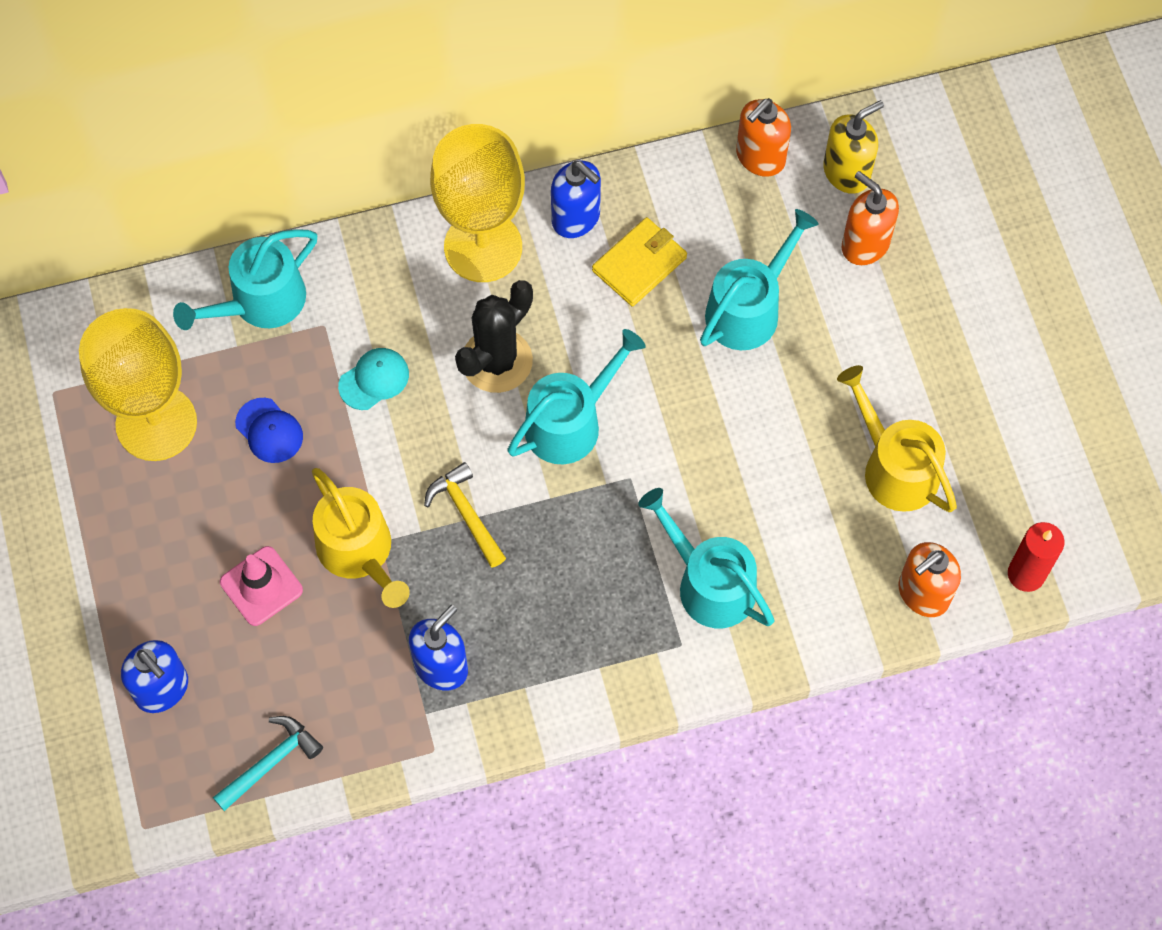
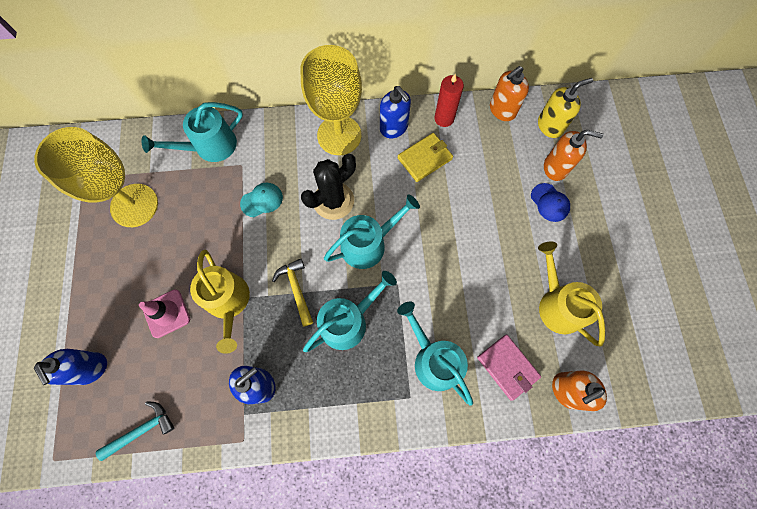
camera: 10 degrees right, 5 degrees up
blue cap [235,398,303,463] -> blue cap moved to [531,183,570,222]
turquoise watering can [700,209,819,350] -> turquoise watering can moved to [303,271,397,352]
orange soap dispenser [842,171,899,265] -> orange soap dispenser turned 135 degrees clockwise [544,130,603,181]
red candle [1008,522,1065,592] -> red candle moved to [434,74,464,127]
none -> pink wallet [477,334,541,401]

